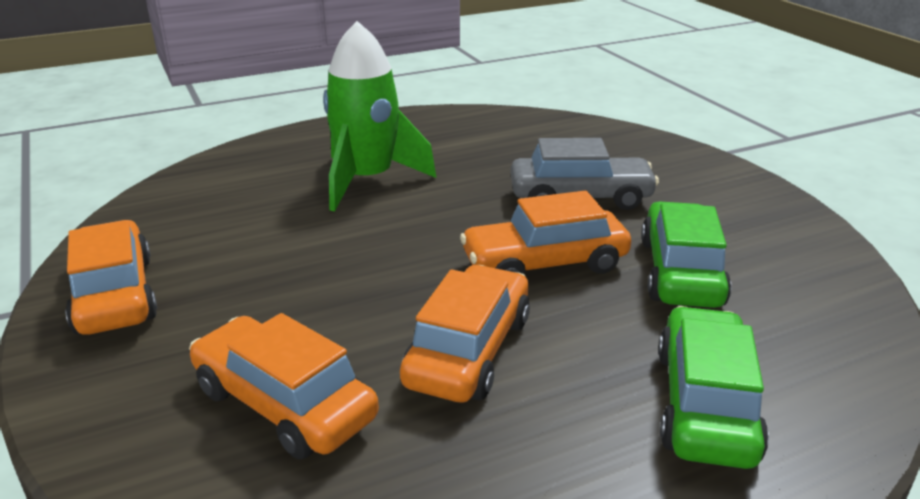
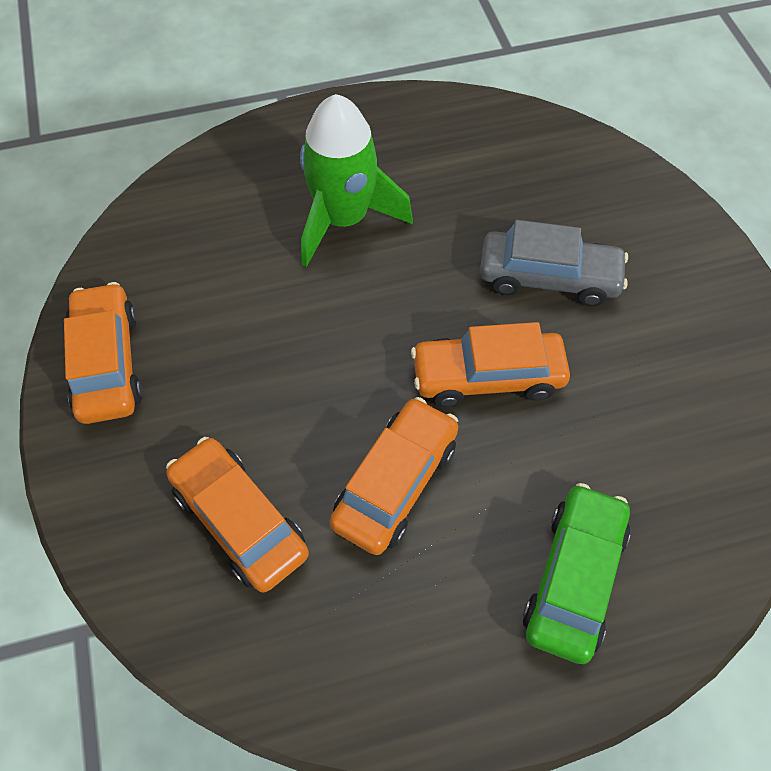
camera: 10 degrees right, 30 degrees up
green car [641,201,731,308] -> none

